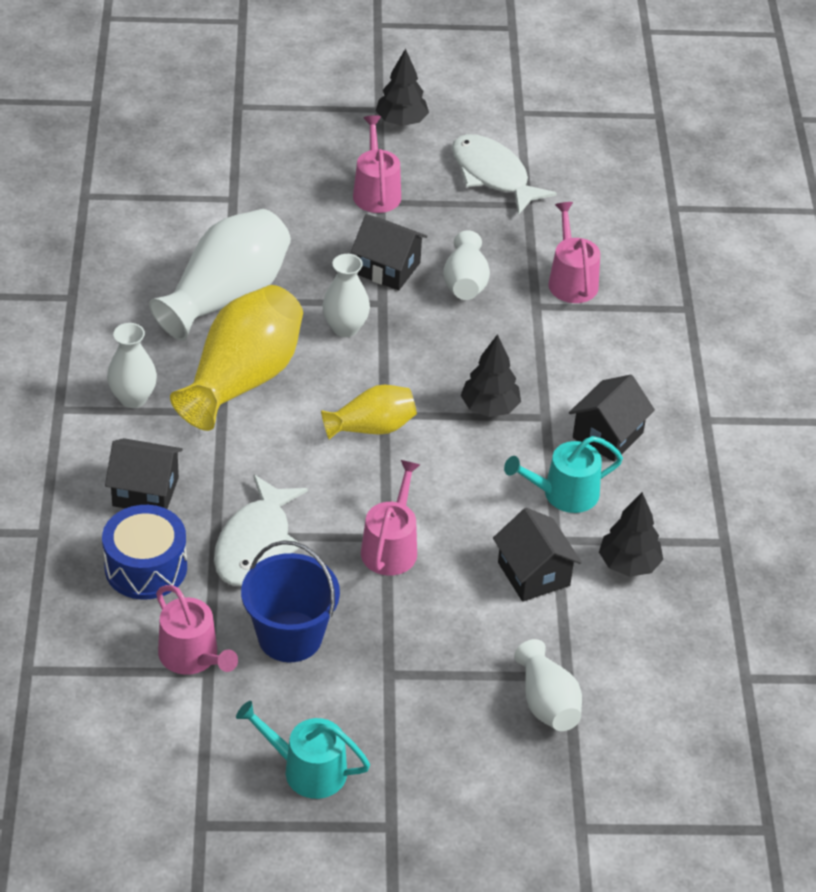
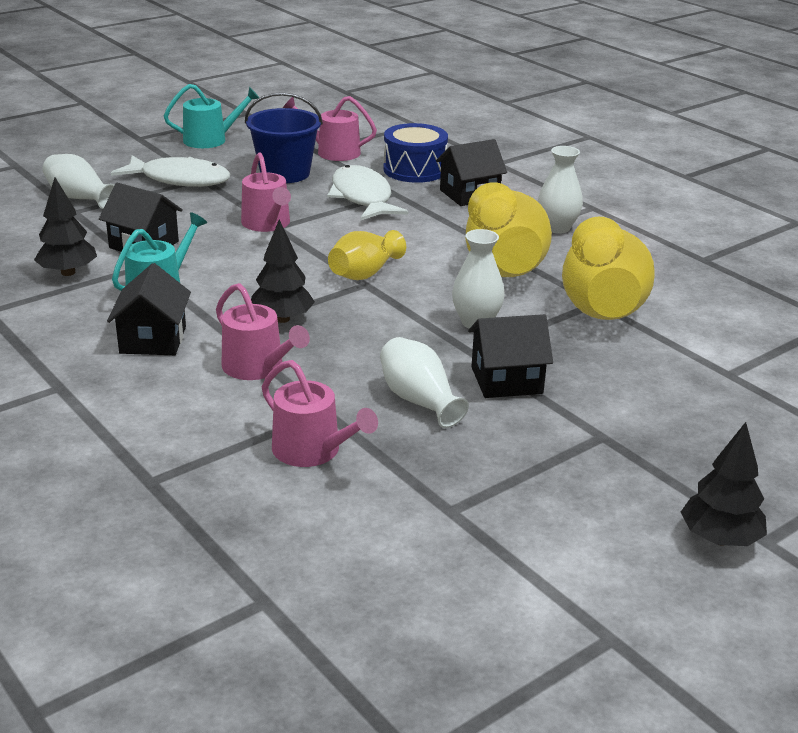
camera: 145 degrees right, 15 degrees down
white vase [149,209,291,341] -> yellow vase [562,217,655,320]
pink watering can [353,115,401,213] -> pink watering can moved to [216,283,310,380]
white fish [452,134,557,215] -> white fish moved to [111,155,230,187]

